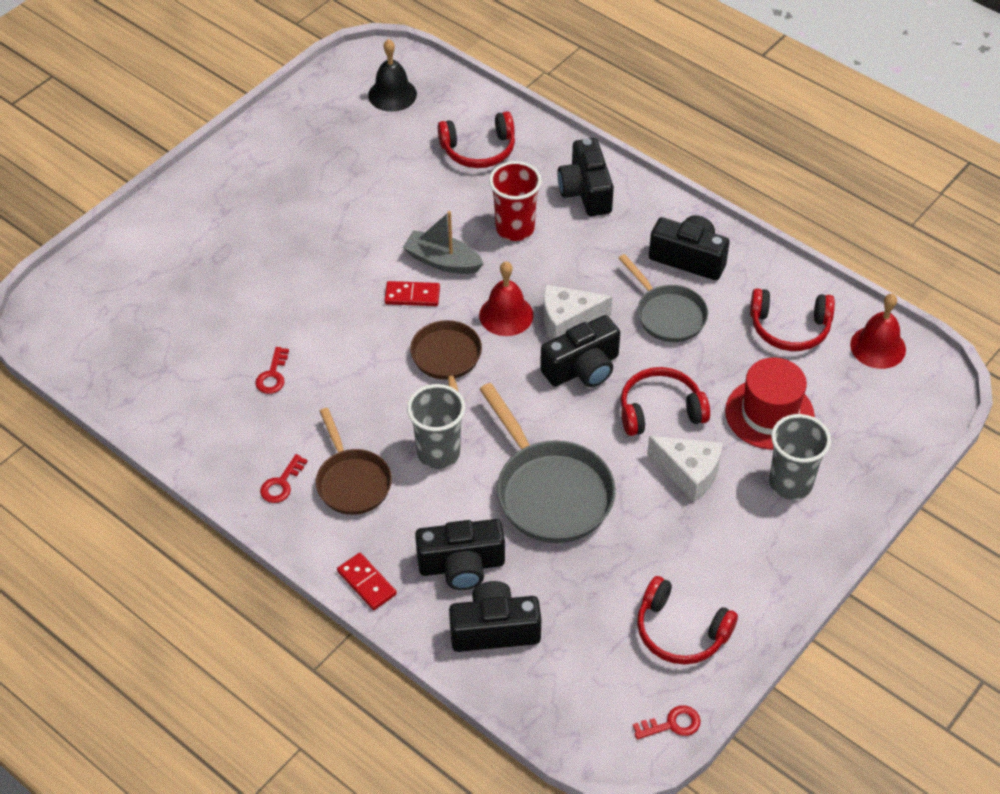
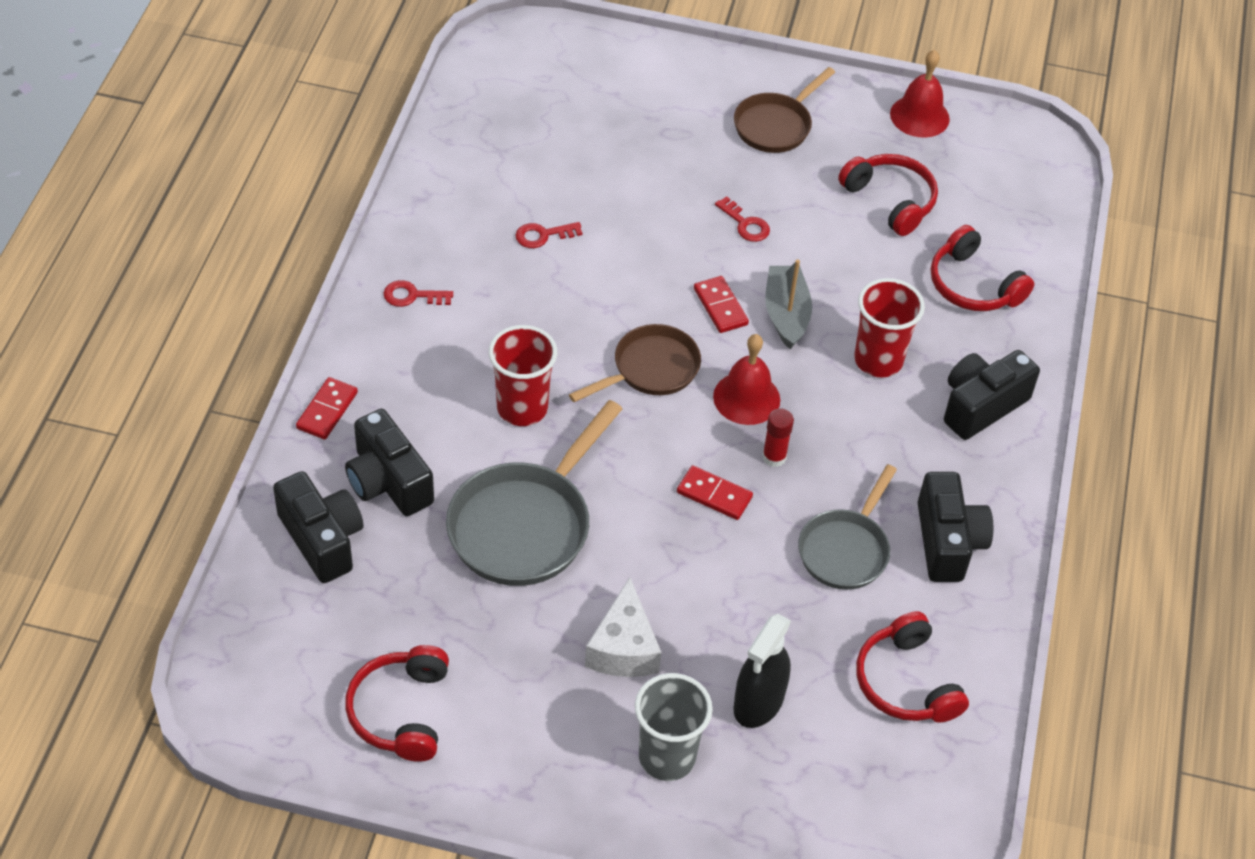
camera: 60 degrees right, 0 degrees up
brown pan [316,408,392,515] -> brown pan moved to [734,67,835,153]
black bell [368,39,417,112] -> none
grey cup [407,384,465,469] -> red cup [489,325,557,426]
black camera [540,315,620,387] -> red domino [677,465,753,520]
white cheese [543,284,612,340] -> red glue stick [763,408,794,467]
red headphones [621,367,710,436] -> red headphones moved to [838,154,938,236]
red key [633,706,701,740] -> red key moved to [715,196,770,242]
red hat [725,358,815,450] -> black spray bottle [733,614,791,728]
red bell [850,294,906,369] -> red bell moved to [890,50,950,138]

